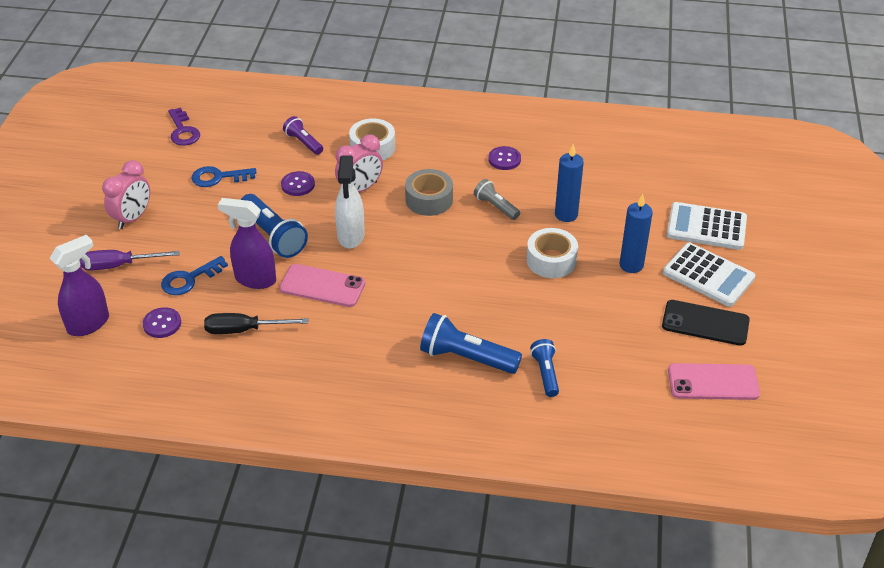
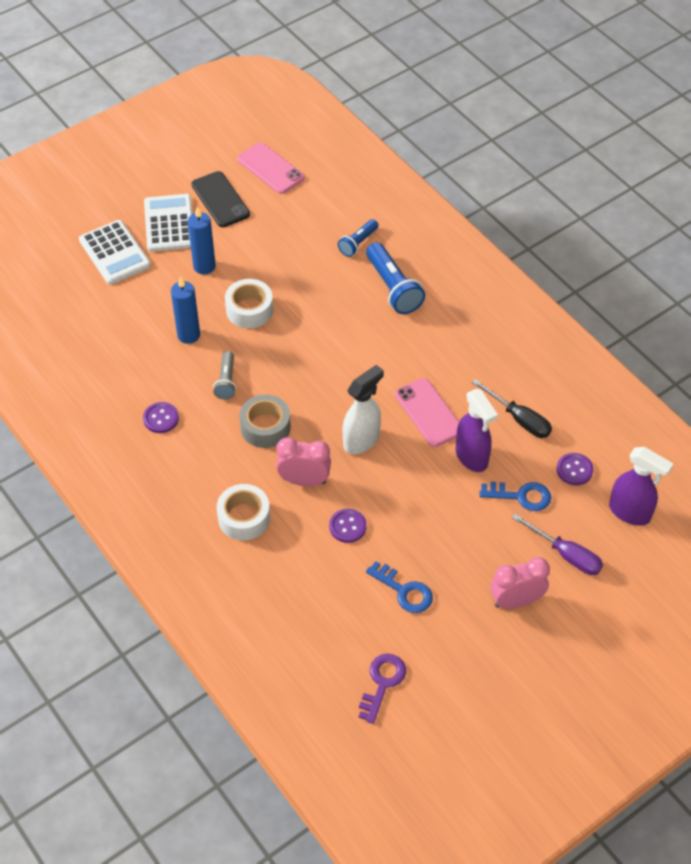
camera: 135 degrees left, 10 degrees up
purple spray bottle [50,234,109,336] -> purple spray bottle turned 150 degrees counterclockwise [609,447,673,526]
blue flashlight [241,194,308,258] -> none
purple flashlight [283,116,323,155] -> none

